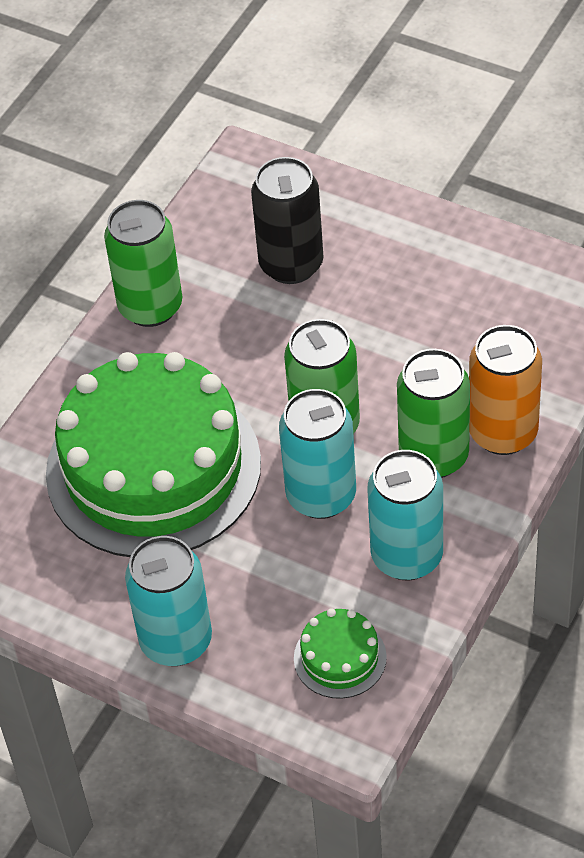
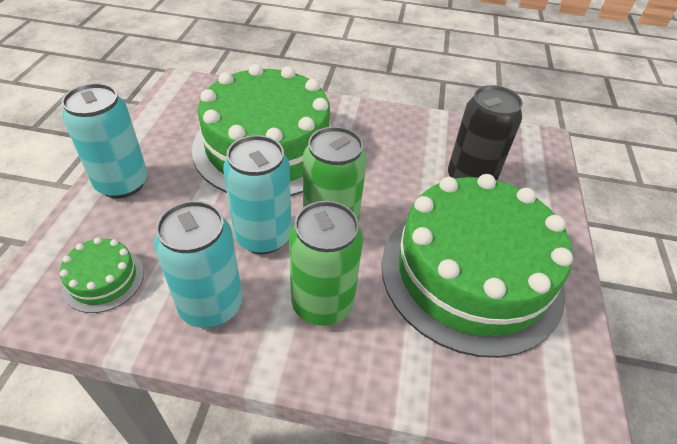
camera: 65 degrees right, 5 degrees down
green can [104,200,182,327] -> none
orange can [469,325,542,455] -> none
none -> green cake [381,174,573,358]

